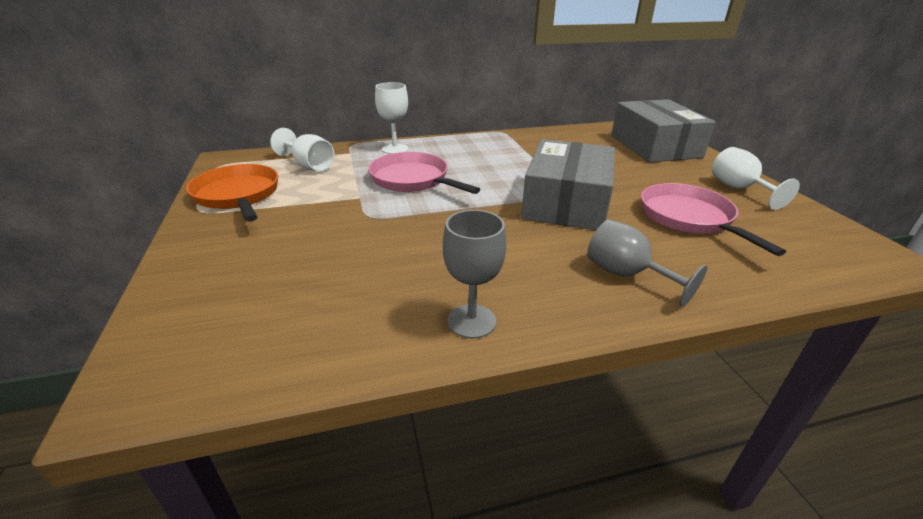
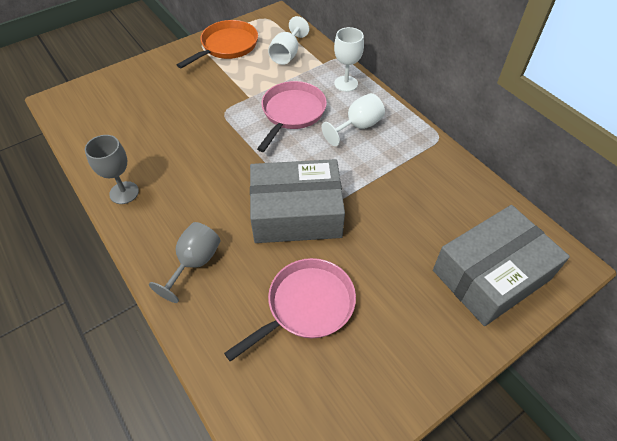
camera: 70 degrees right, 20 degrees up
white goblet [712,147,800,210] -> white goblet moved to [321,93,385,146]

